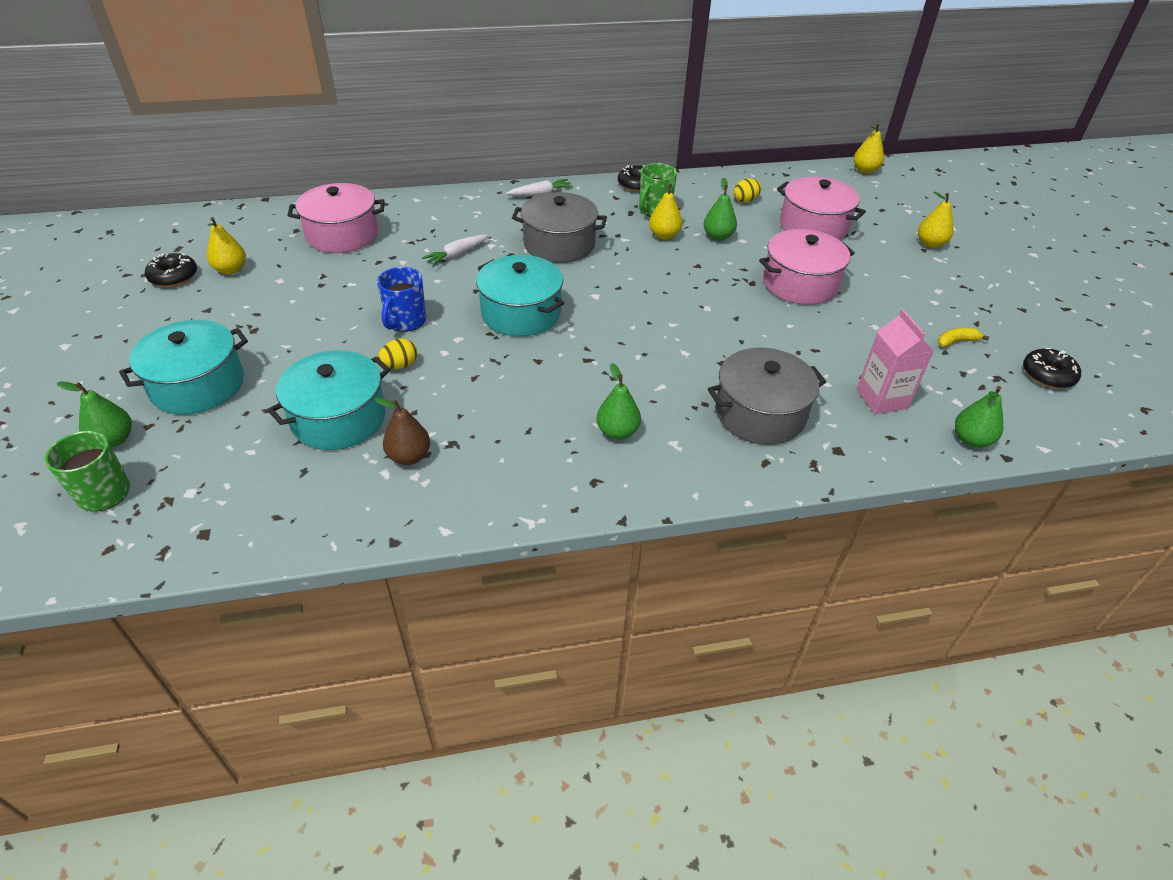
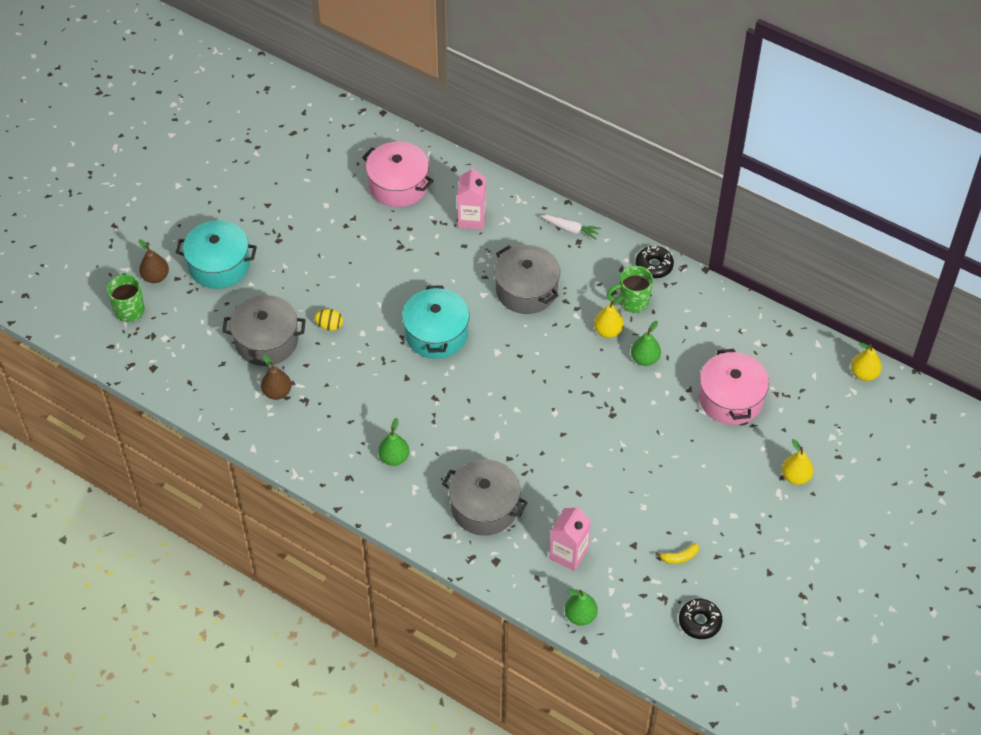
camera: 45 degrees right, 10 degrees up
green pear [57,381,132,447] -> brown pear [139,239,169,283]
black donut [145,253,197,287] -> none
yellow pear [207,217,246,274] -> none
turquoise pot [267,350,390,450] -> grey pot [222,295,306,366]
blue mug [377,267,426,332] -> none
white carrot [422,234,489,266] -> none
yellow egg [734,179,762,203] -> none
pink pot [759,229,855,305] -> none
yellow banana [938,328,989,347] -> yellow banana turned 135 degrees clockwise [655,543,699,564]
none -> pink carton [457,166,486,230]

